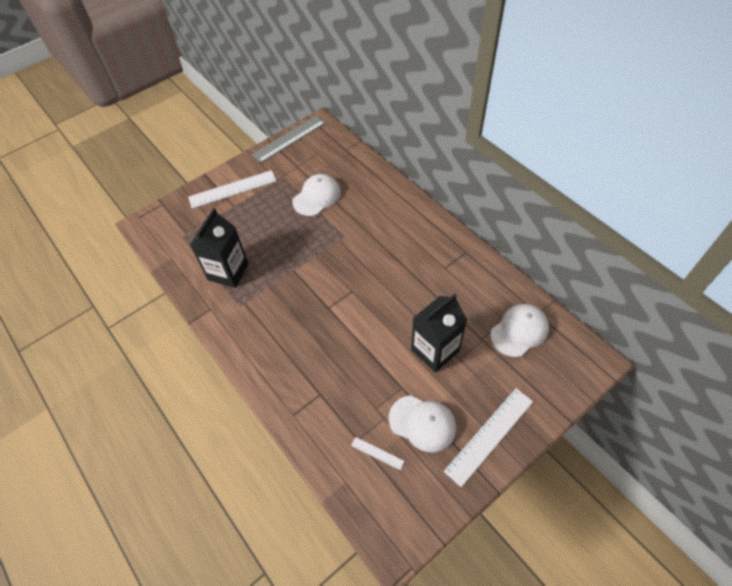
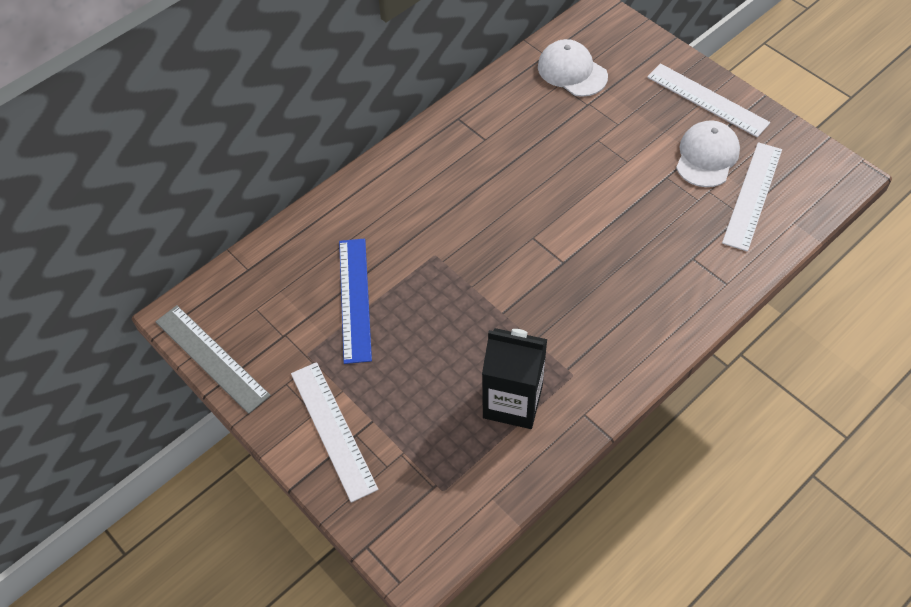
camera: 95 degrees left, 0 degrees up
white cap [292,174,341,216] -> blue ruler [339,239,372,364]
white ruler [351,437,405,470] -> white ruler [722,142,782,251], size x2.16
black carton [411,293,467,373] -> none

